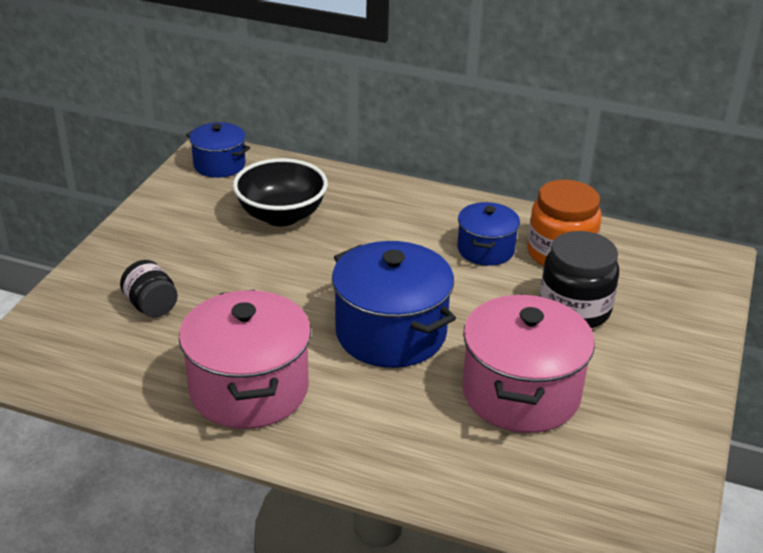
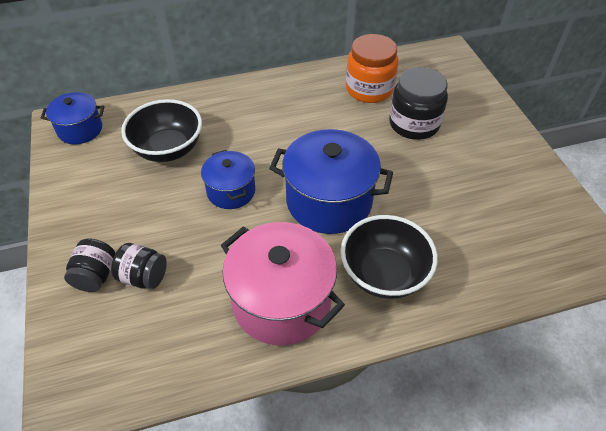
camera: 35 degrees left, 15 degrees up
blue pot [457,202,520,266] -> blue pot moved to [201,150,255,209]
pink pot [462,294,595,433] -> none
none -> black jar [64,239,115,292]
none -> black bowl [341,215,438,299]

